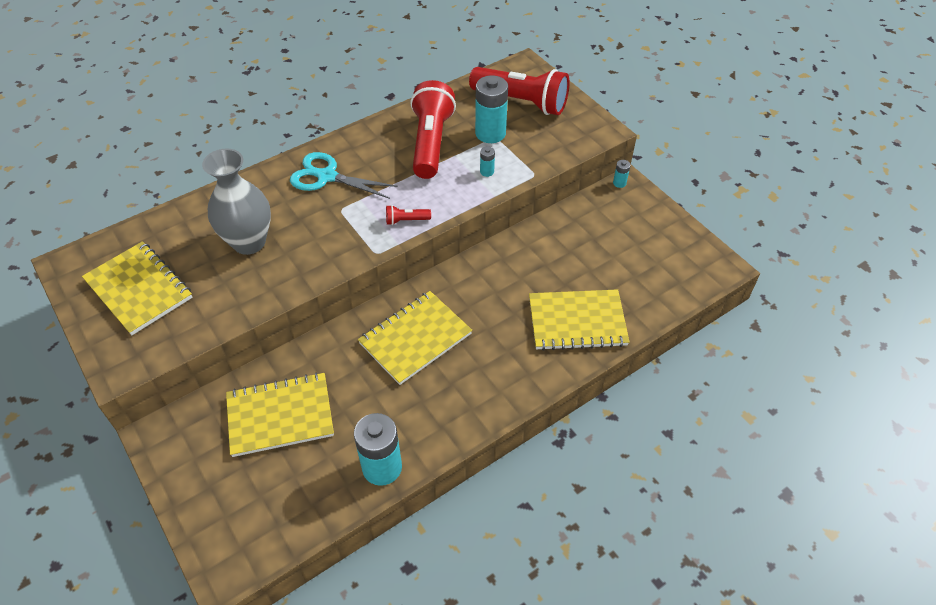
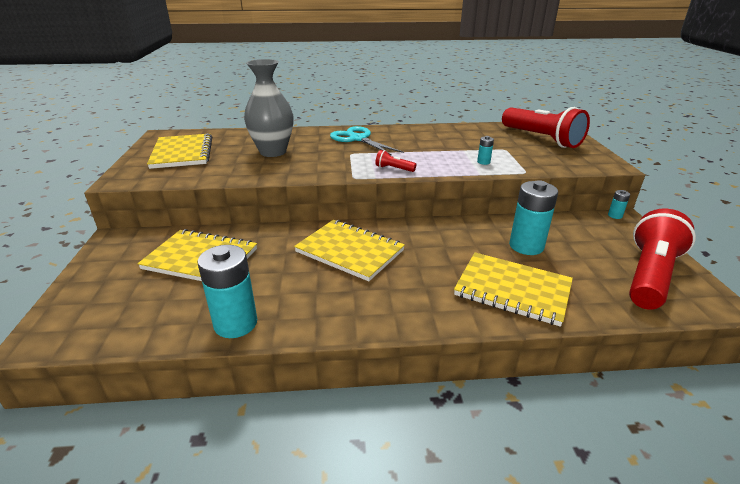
camera: 30 degrees right, 20 degrees down
yellow notebook [358,291,472,385] -> yellow notebook turned 45 degrees clockwise [294,220,405,281]
red flashlight [410,80,456,179] -> red flashlight moved to [629,209,696,310]
turquoise battery [475,75,508,143] -> turquoise battery moved to [509,180,558,255]

